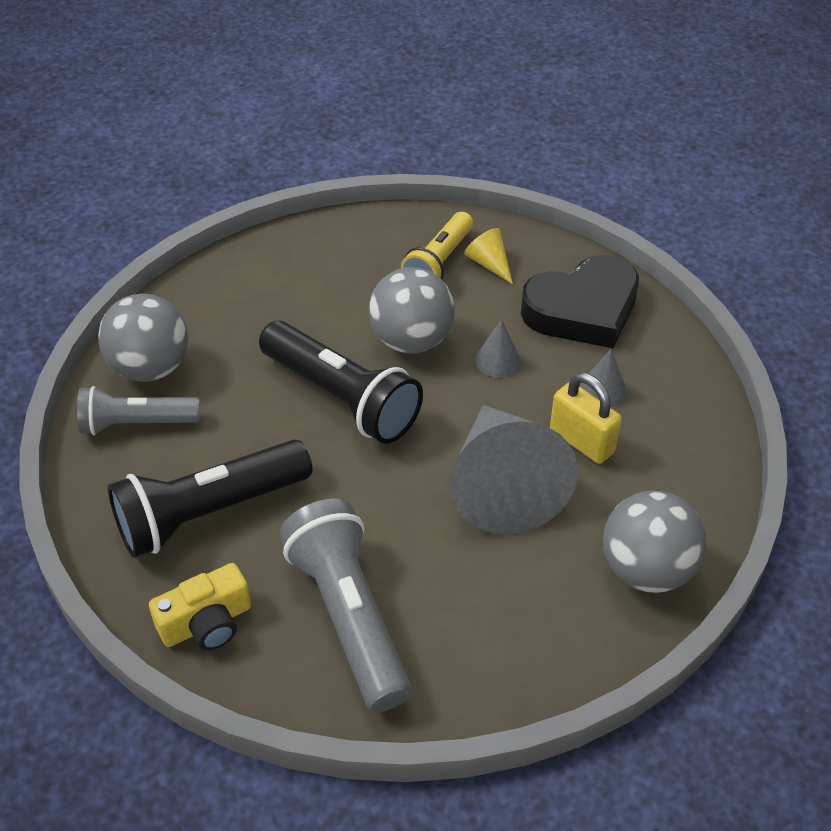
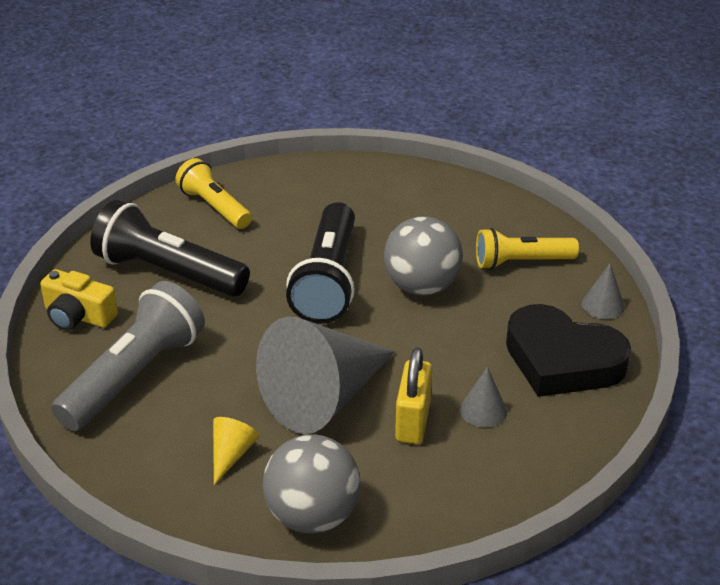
camera: 55 degrees right, 10 degrees down
grey flashlight [77,386,200,435] -> yellow flashlight [175,158,252,229]
grey ball [98,294,188,382] -> none
yellow cone [464,228,513,284] -> yellow cone moved to [213,417,259,485]
grey cone [475,319,521,378] -> grey cone moved to [582,263,625,319]

